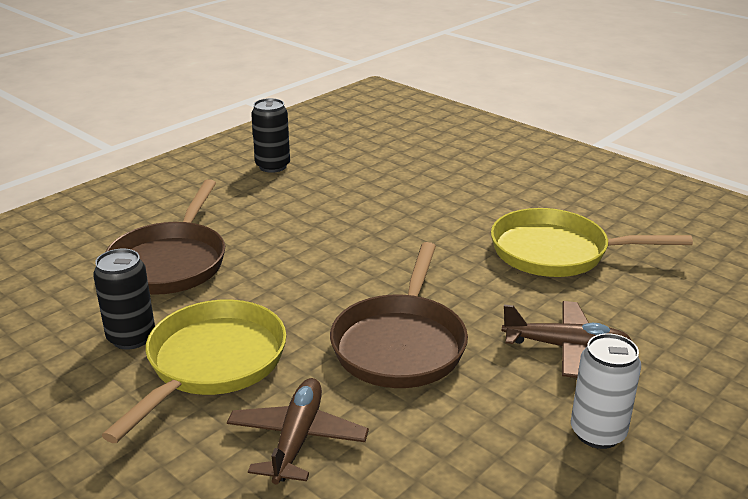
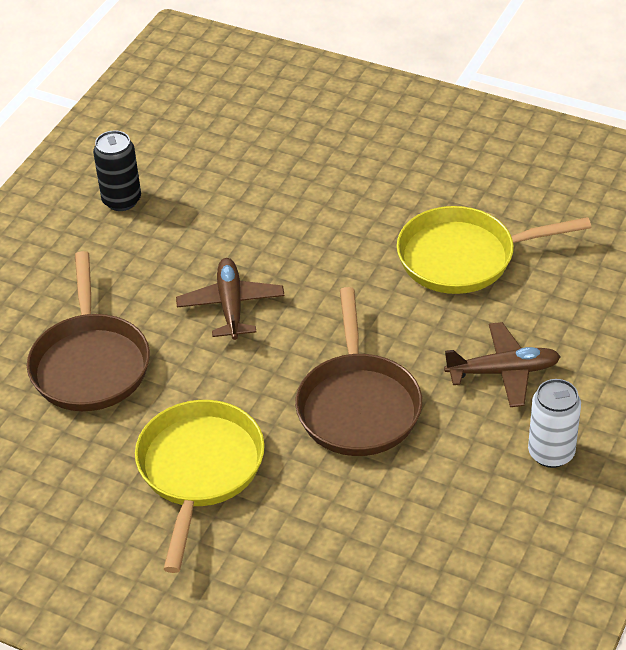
camera: 15 degrees left, 15 degrees up
black can [93,249,155,350] -> none
brown plane [227,378,369,485] -> brown plane moved to [176,258,284,340]

